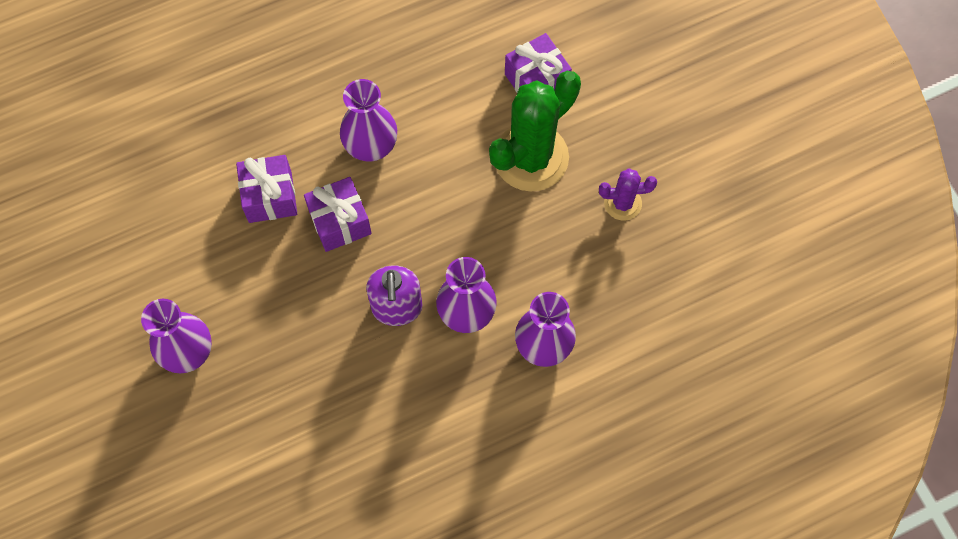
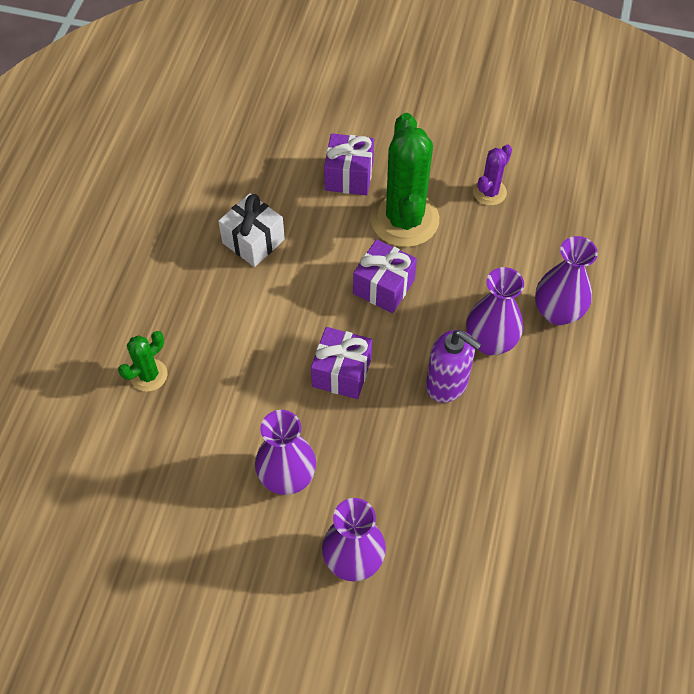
camera: 50 degrees left, 10 degrees down
purple gift [236,155,297,223] -> purple gift moved to [353,239,417,313]
purple vase [340,79,397,162] -> purple vase moved to [255,410,316,495]
none -> green cactus [118,331,168,392]
none -> white gift [218,193,285,267]

